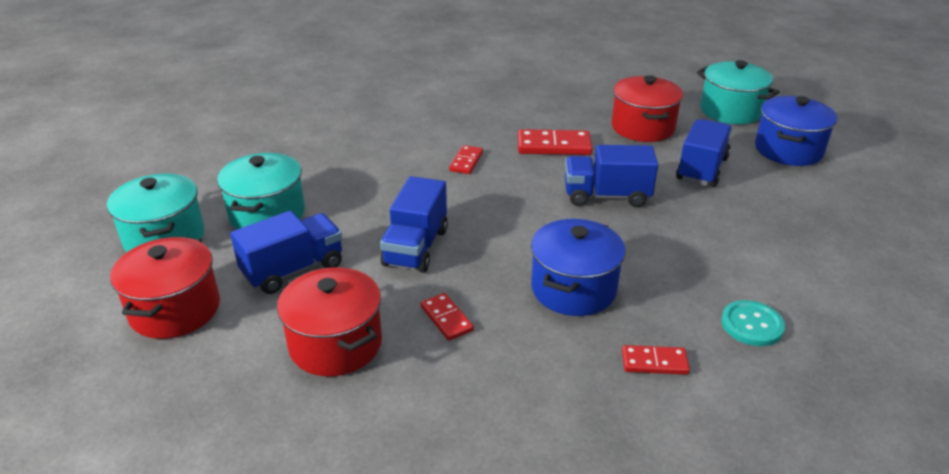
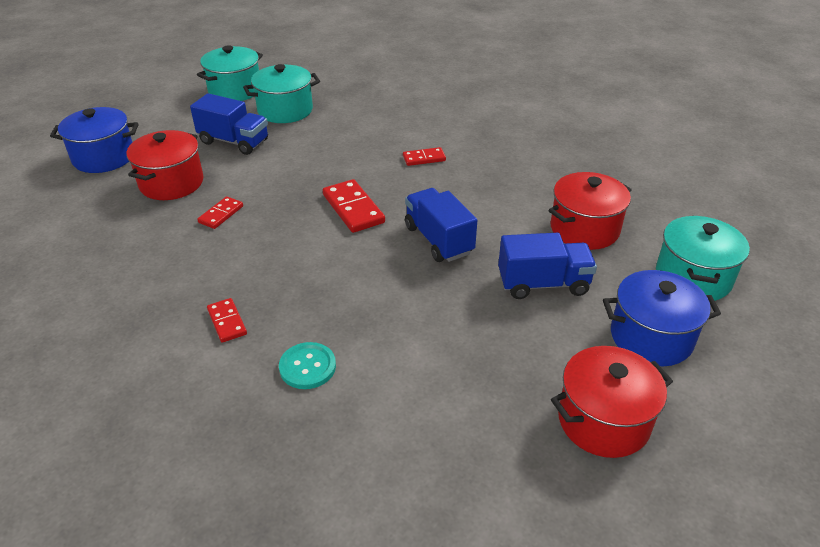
camera: 60 degrees right, 5 degrees up
red pot [110,237,220,339] -> red pot moved to [551,346,673,458]
blue truck [380,176,448,273] -> none
red domino [518,129,593,155] -> red domino moved to [323,179,385,233]
blue pot [531,219,625,316] -> blue pot moved to [50,107,139,173]

